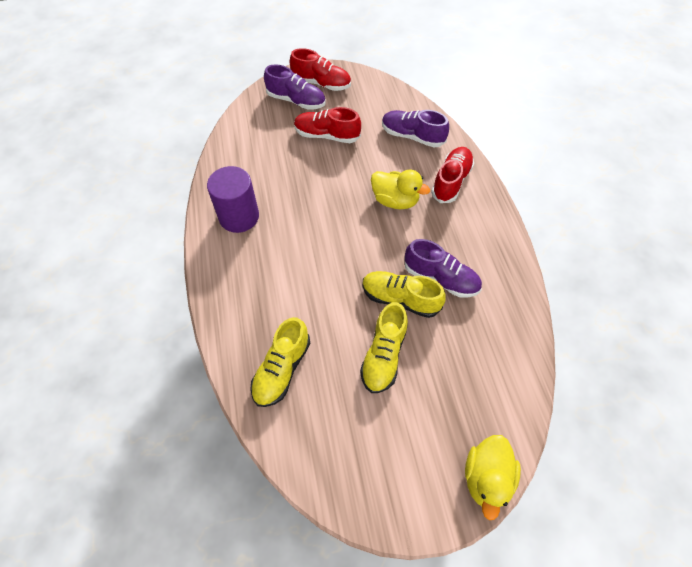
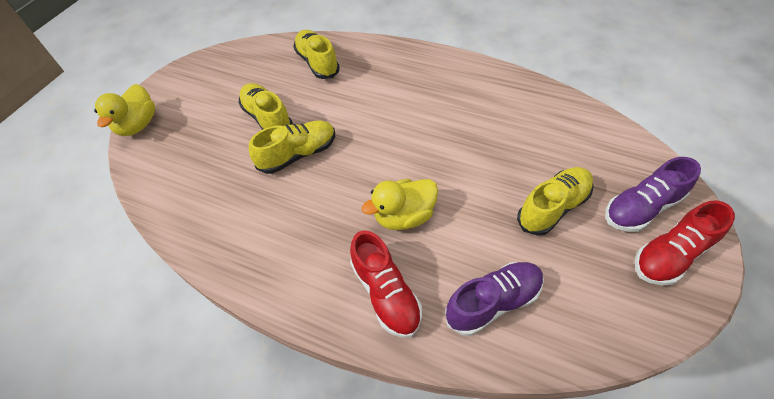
camera: 130 degrees right, 5 degrees down
purple cylinder [207,166,259,233] -> none
red shoe [294,107,361,143] -> yellow shoe [517,167,594,236]
purple shoe [404,239,482,298] -> none
yellow duck [465,435,521,520] -> yellow duck turned 135 degrees counterclockwise [94,84,155,136]

